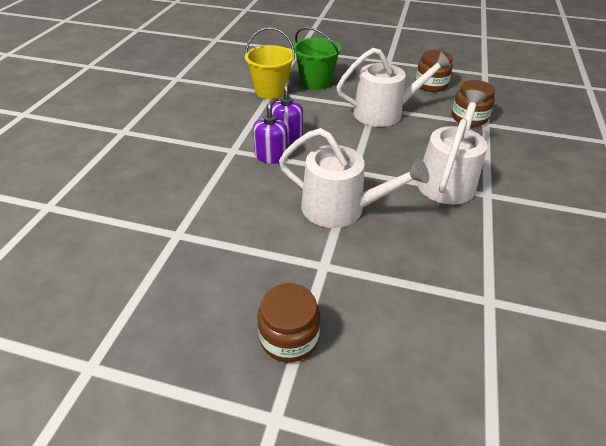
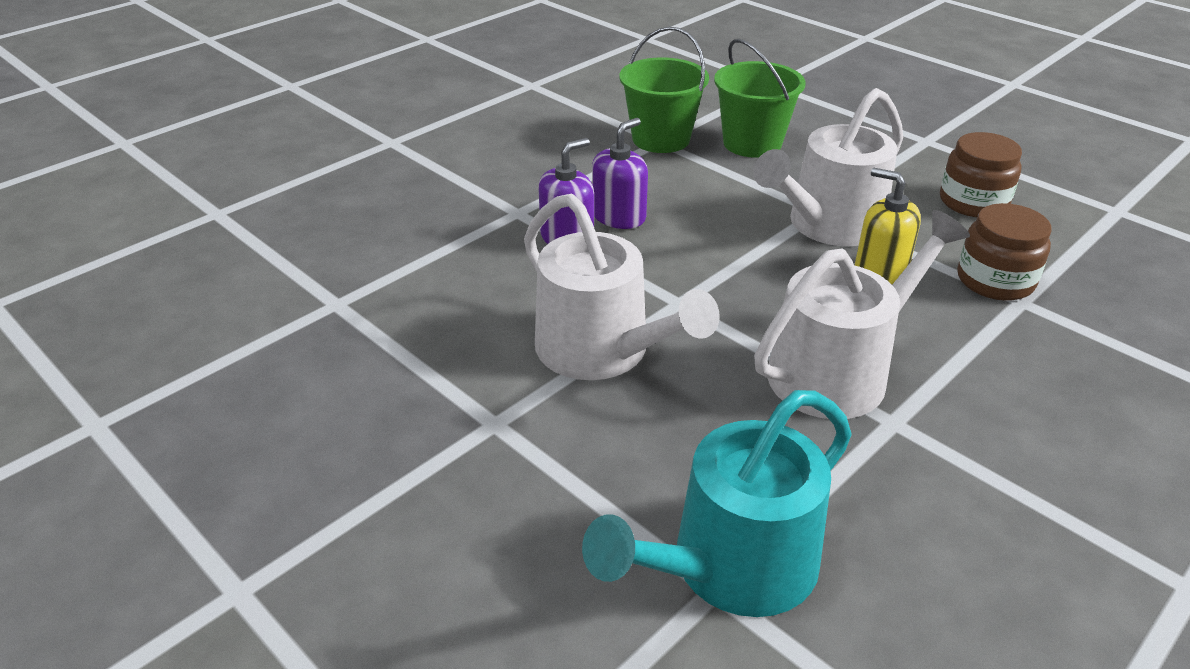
camera: 30 degrees right, 5 degrees down
yellow bucket [245,27,295,99] -> green bucket [619,27,709,153]
brown jar [257,283,320,362] -> none
white watering can [337,48,452,127] -> white watering can turned 120 degrees clockwise [753,88,903,246]
none -> turquoise watering can [582,390,852,617]
none -> yellow soap dispenser [855,168,921,284]

